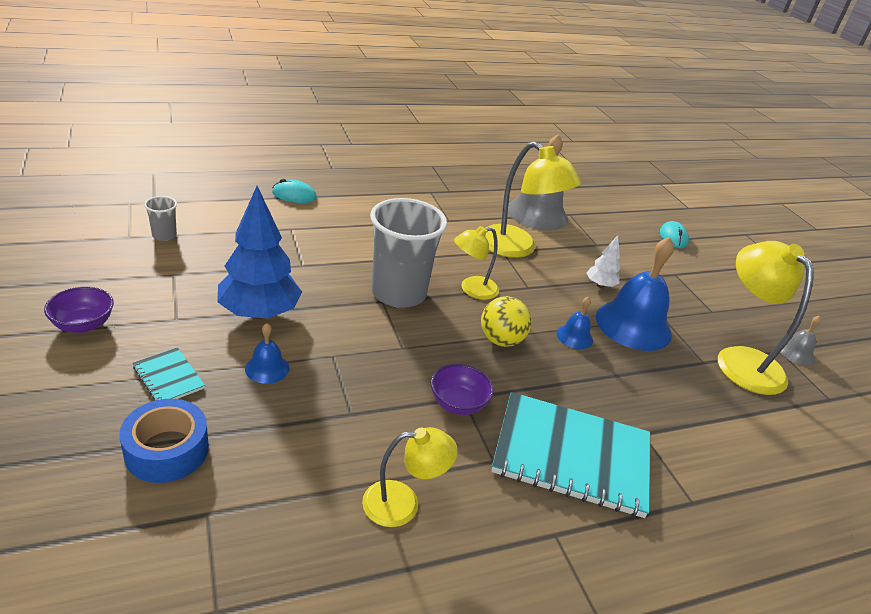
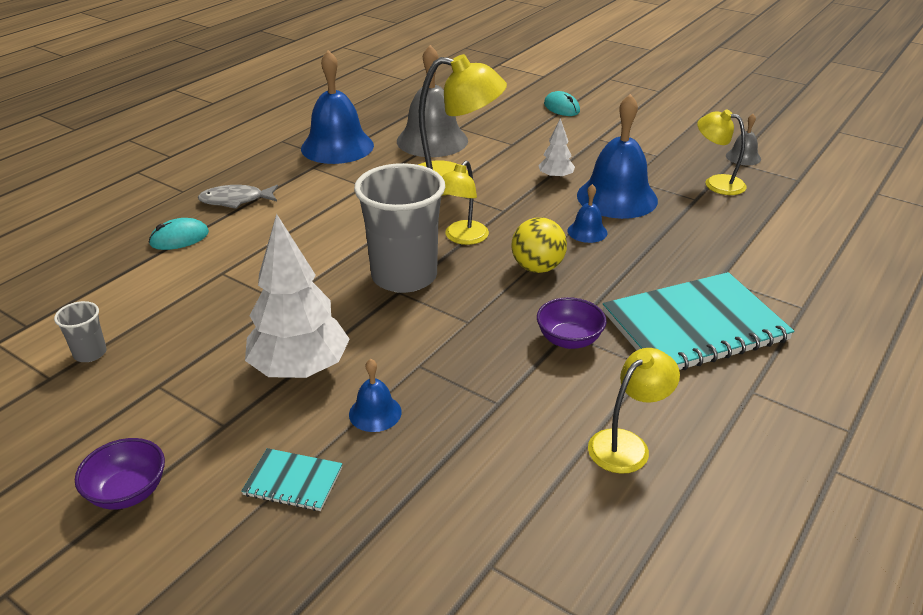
camera: 30 degrees left, 0 degrees up
blue tape [119,399,209,483] -> none
blue tree [217,186,302,320] -> white tree [245,214,350,378]
yellow lamp [718,241,814,395] -> yellow lamp [697,109,746,195], size x0.59
none -> grey fish [198,185,278,209]
none -> blue bell [301,50,374,164]

